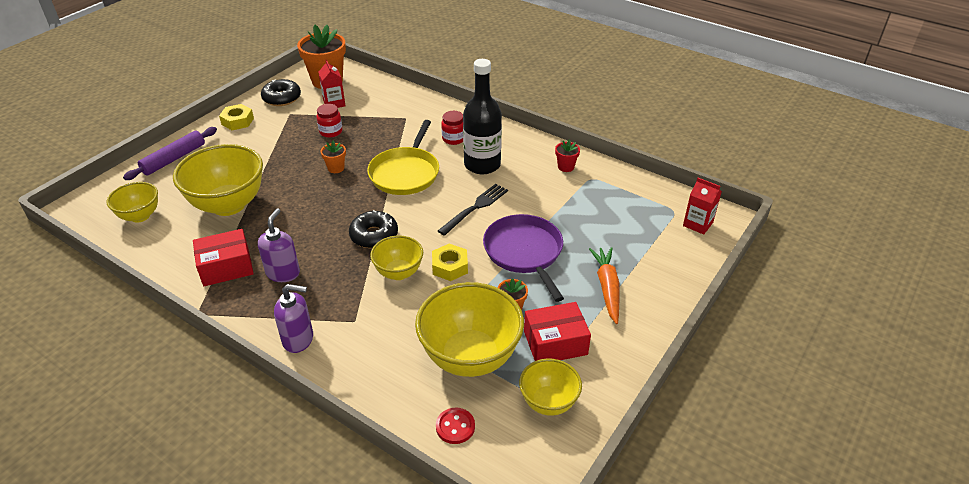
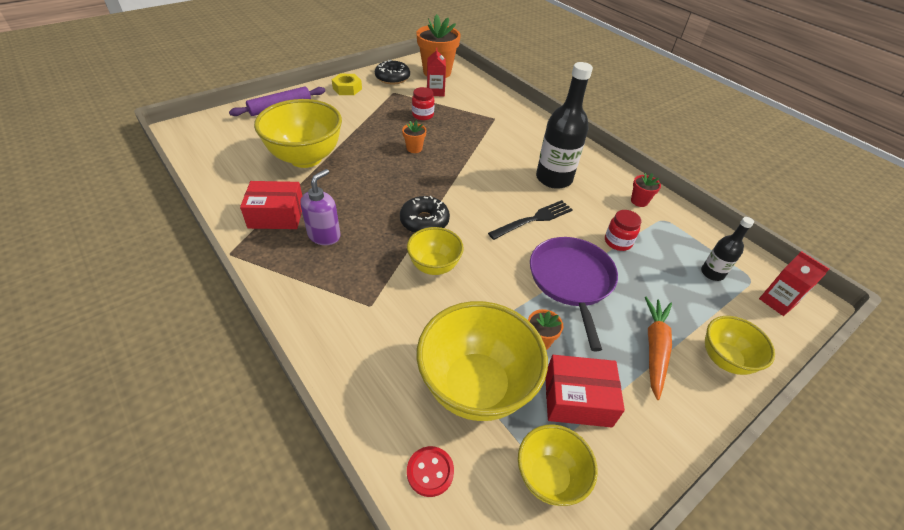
camera: 15 degrees right, 5 degrees up
yellow bowl [107,182,158,223] -> yellow bowl moved to [705,316,775,375]
purple soap dispenser [274,284,313,353] -> none
yellow pan [367,120,439,195] -> none
yellow nut [432,244,468,281] -> none
red jar [441,111,463,145] -> red jar moved to [605,210,641,251]
none -> black bottle [701,217,754,281]

